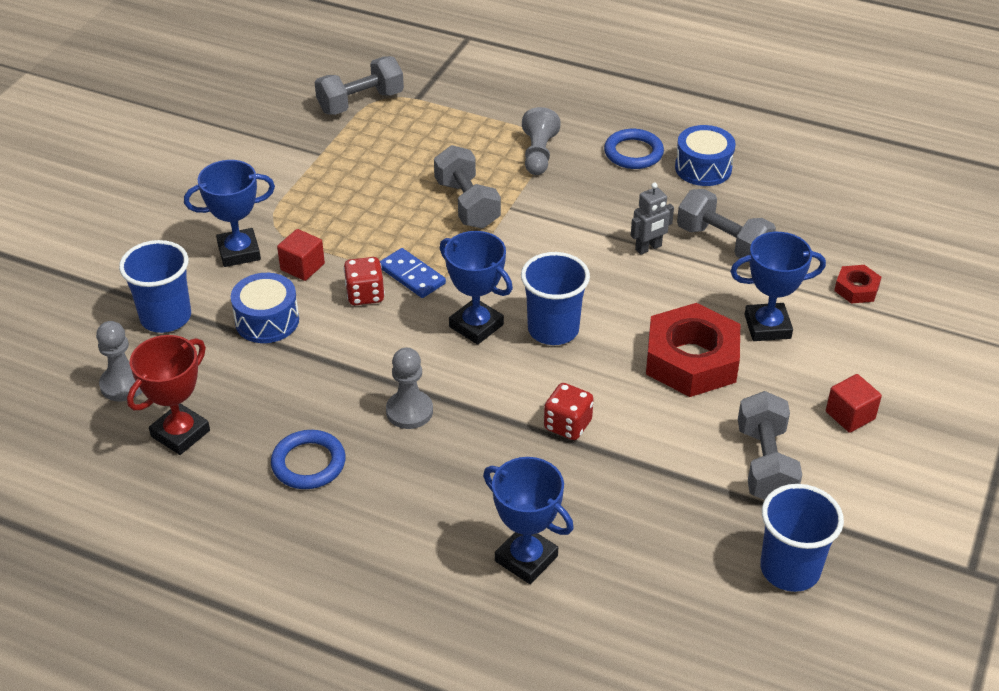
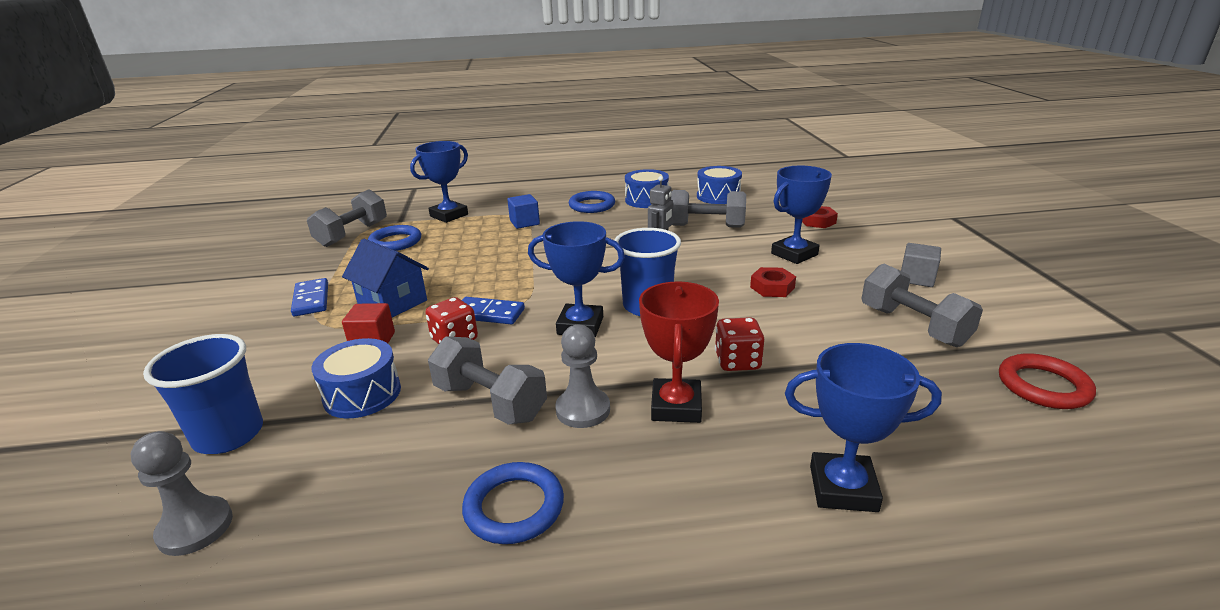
camera: 30 degrees left, 15 degrees down
red trophy [127,335,210,455] -> red trophy moved to [639,281,719,423]
blue trophy [184,160,275,267] -> blue trophy moved to [410,141,468,223]
grey dumbbell [434,145,501,229] -> grey dumbbell moved to [428,336,547,425]
grey pawn [522,107,561,175] -> blue cube [507,194,540,229]
red nut [646,303,740,397] -> red nut [750,267,796,297], size x0.47
blue cup [760,484,844,592] -> red ring [999,353,1096,409]
red cube [826,374,882,433] -> grey cube [901,243,941,287]
none -> blue domino [291,278,328,316]
none -> blue house [342,239,429,317]
none -> blue ring [368,225,421,251]
none -> blue drum [697,166,742,204]

